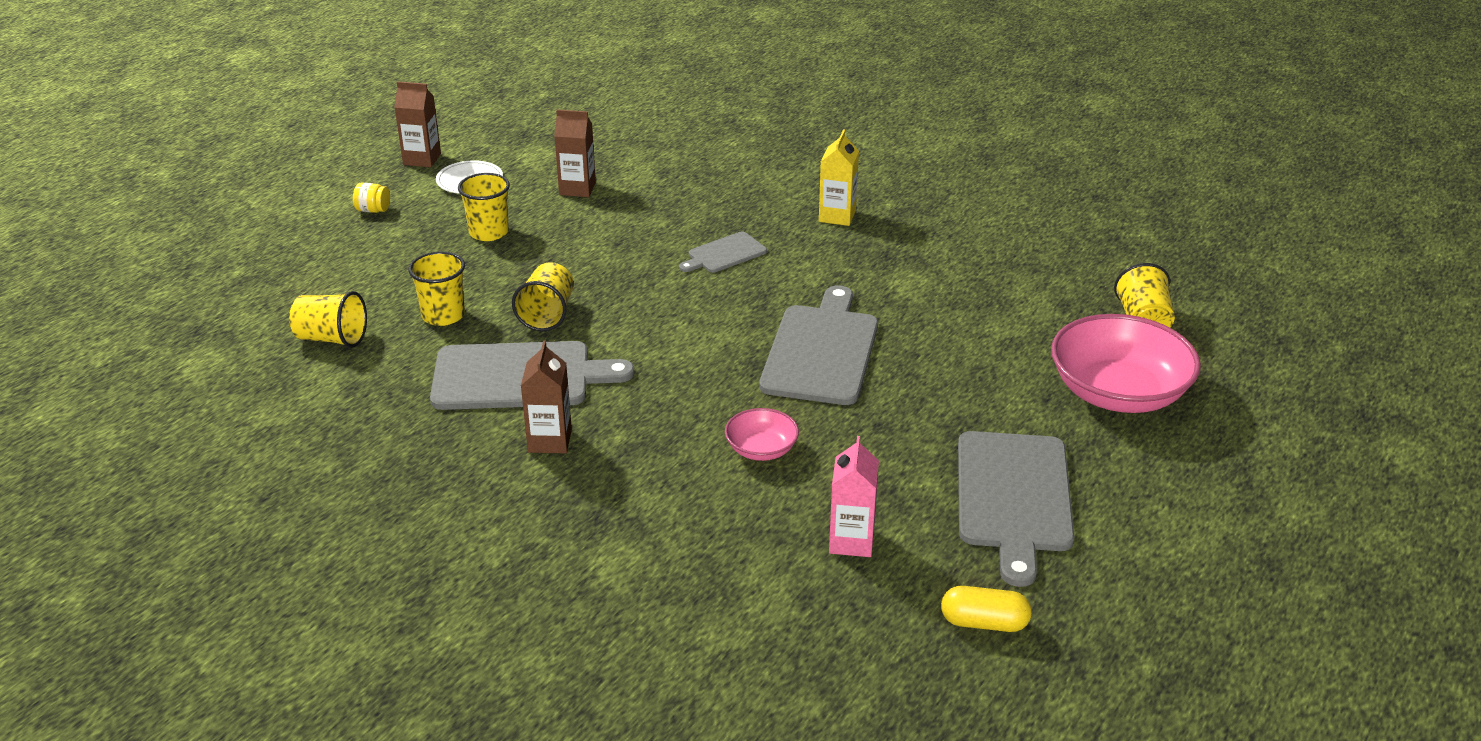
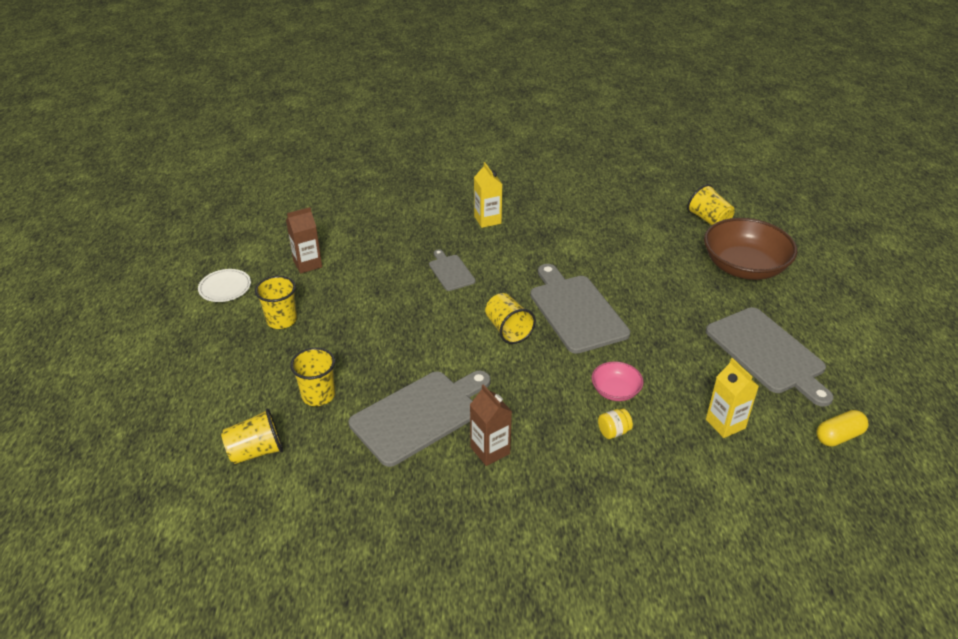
camera: 35 degrees left, 5 degrees up
yellow jar [353,182,390,213] -> yellow jar moved to [598,408,633,439]
brown carton [394,81,441,167] -> none
yellow cup [512,262,574,331] -> yellow cup moved to [485,293,536,344]
grey cutting board [679,232,767,273] -> grey cutting board turned 135 degrees clockwise [429,249,476,291]
pink carton [829,436,879,557] -> yellow carton [706,358,759,438]
pink bowl [1051,314,1201,413] -> brown bowl [704,218,797,280]

